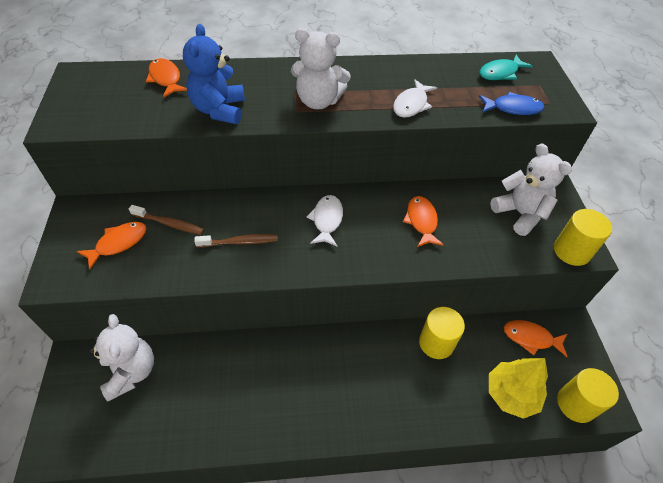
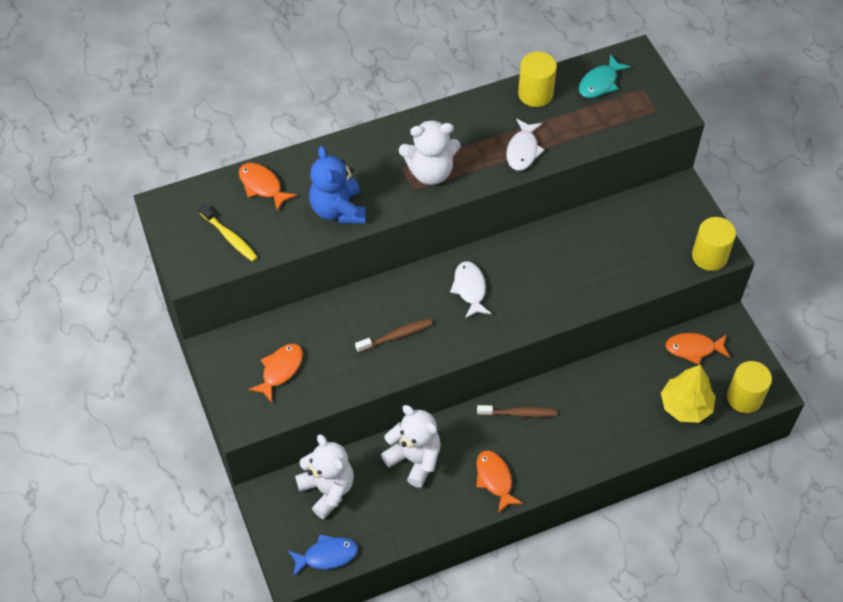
camera: 15 degrees left, 5 degrees up
brown toothbrush [129,205,204,235] -> brown toothbrush moved to [477,405,557,417]
orange fish [403,196,444,247] -> orange fish moved to [476,450,523,513]
yellow cylinder [419,307,465,359] -> yellow cylinder moved to [518,52,557,107]
blue fish [479,92,544,115] -> blue fish moved to [288,534,358,577]
white teddy bear [490,143,572,236] -> white teddy bear moved to [381,405,441,488]
none -> yellow toothbrush [199,204,258,262]

